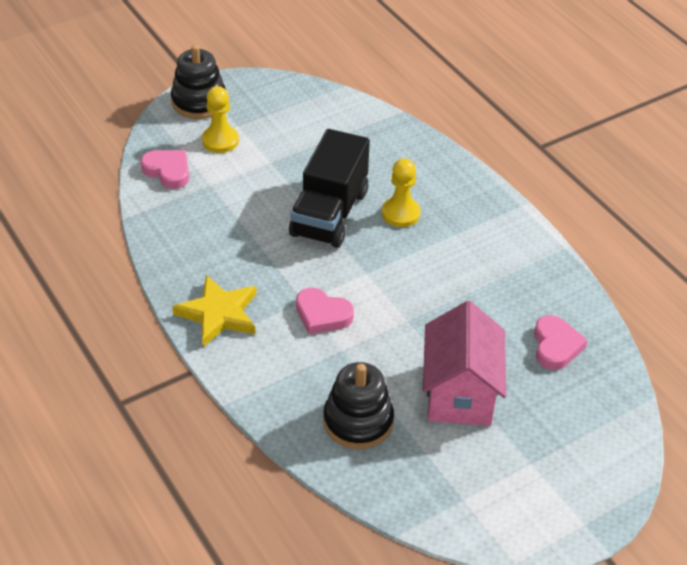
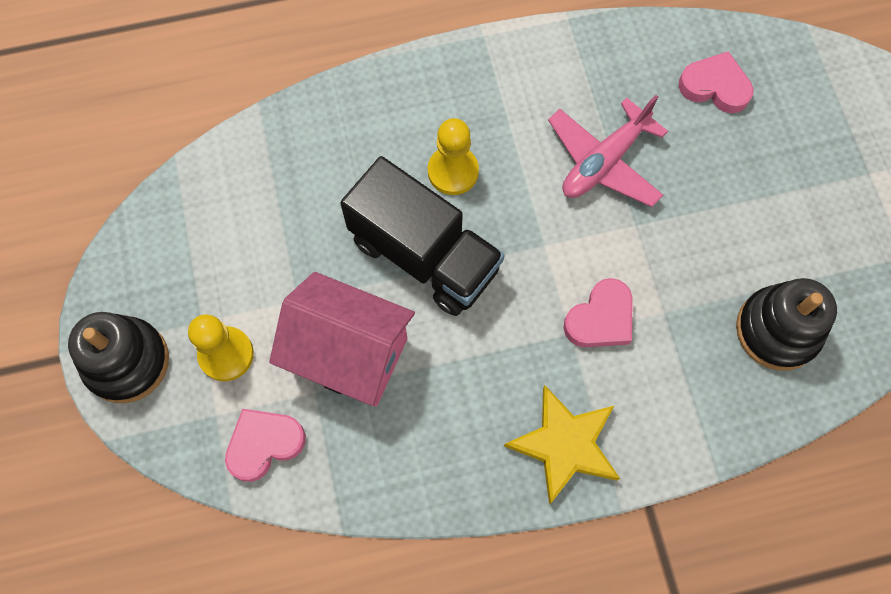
camera: 70 degrees left, 25 degrees up
pink house [423,301,506,426] -> pink house moved to [269,272,415,407]
none -> pink plane [548,95,668,207]

